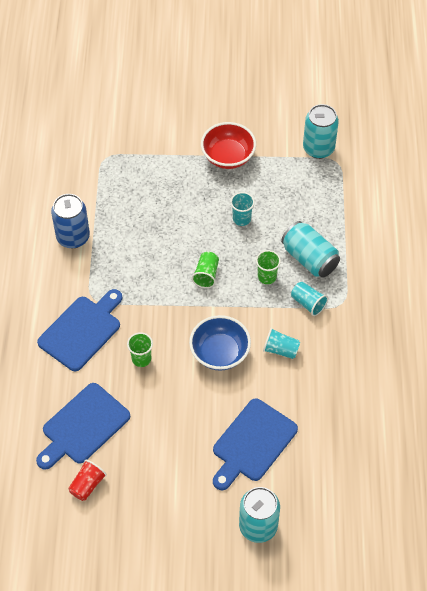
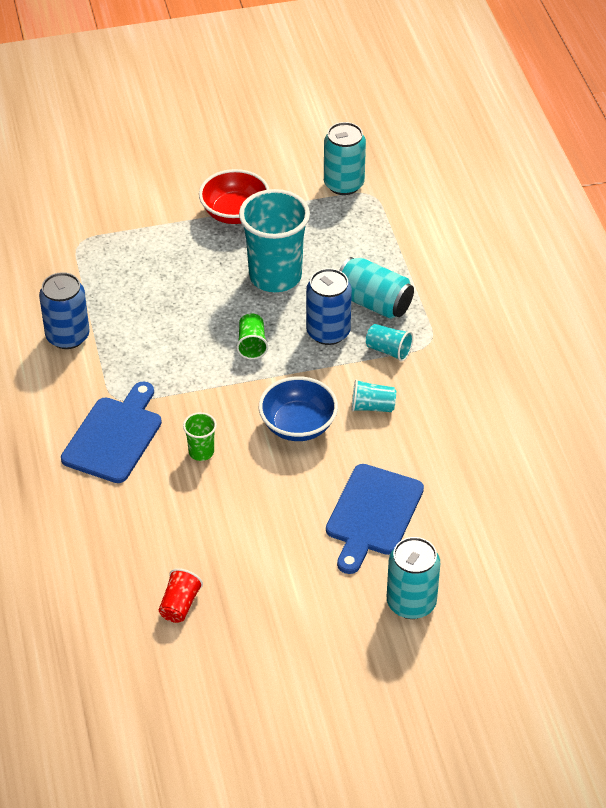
camera: 15 degrees left, 10 degrees down
blue cutting board [36,383,130,470] -> none
turquoise cup [230,192,255,226] -> turquoise cup [239,189,310,292], size x2.25
green cup [256,250,281,284] -> blue can [306,268,352,345]

